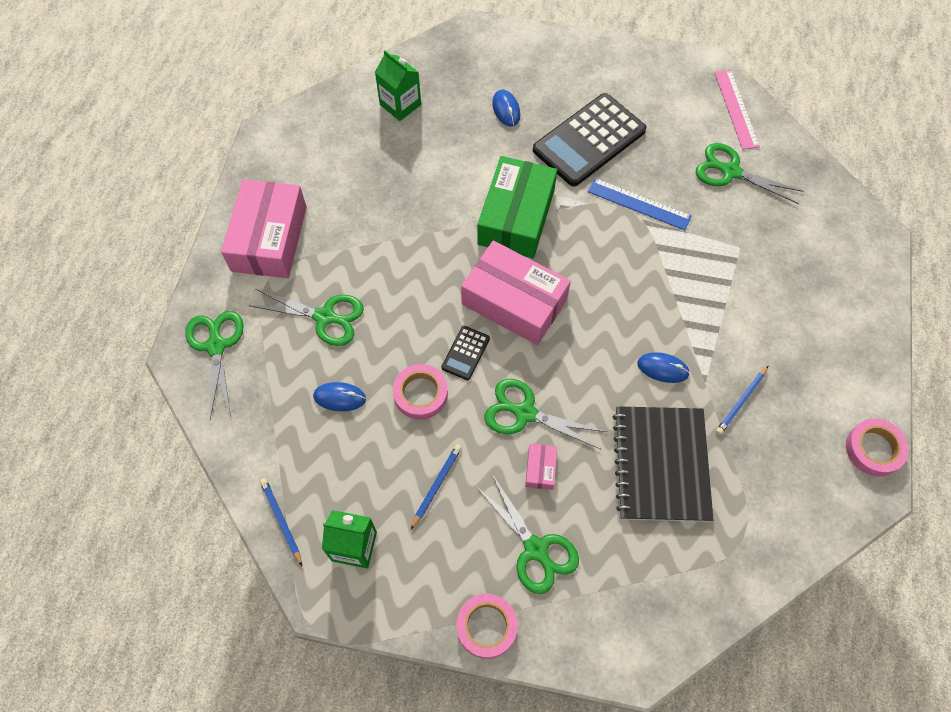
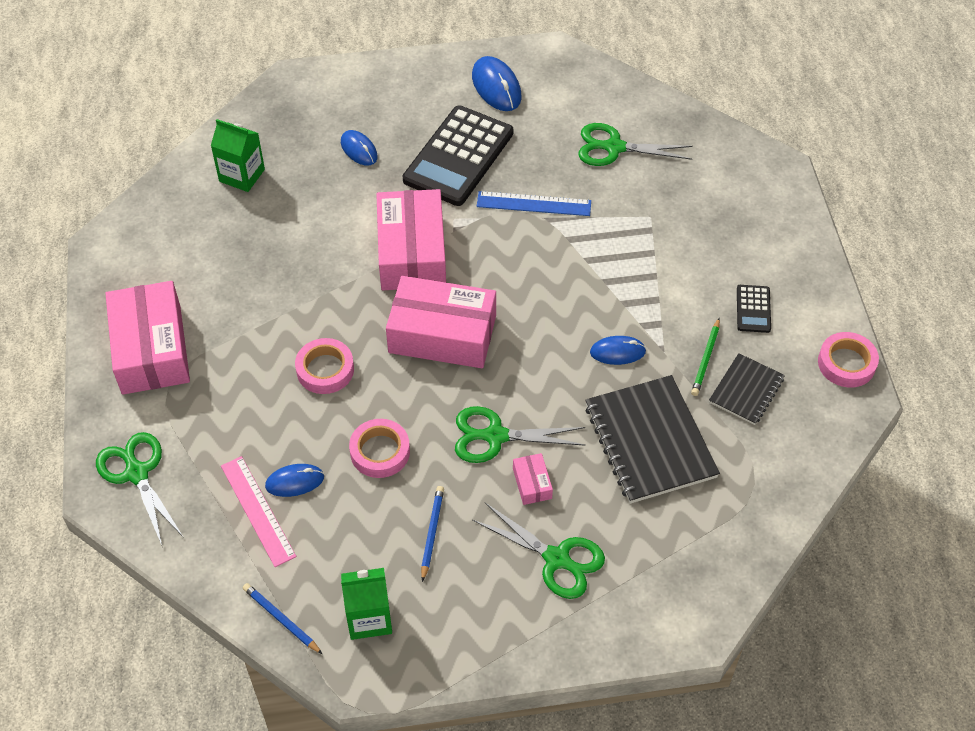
camera: 20 degrees left, 10 degrees down
green scissors [248,289,364,346] -> none
black calculator [441,326,490,380] -> black calculator moved to [737,285,771,333]
pink tape [456,593,518,659] -> pink tape moved to [295,338,354,394]
green box [477,156,557,258] -> pink box [376,189,446,290]
pink ruler [714,70,760,150] -> pink ruler moved to [221,456,296,567]
blue pencil [716,366,768,435] -> green pencil [691,318,720,396]
none -> blue mouse [472,56,522,111]
none -> black notebook [709,353,785,425]

